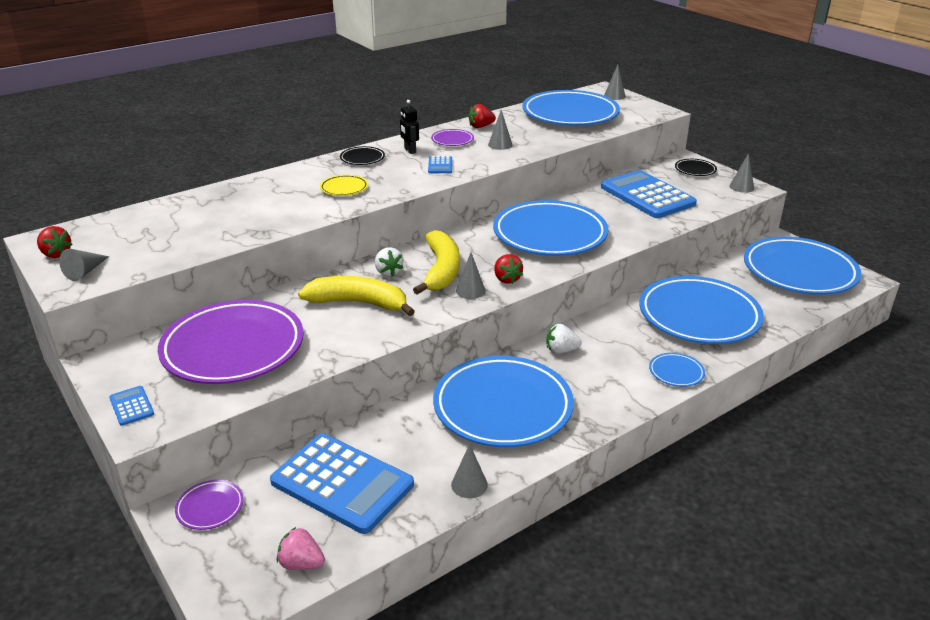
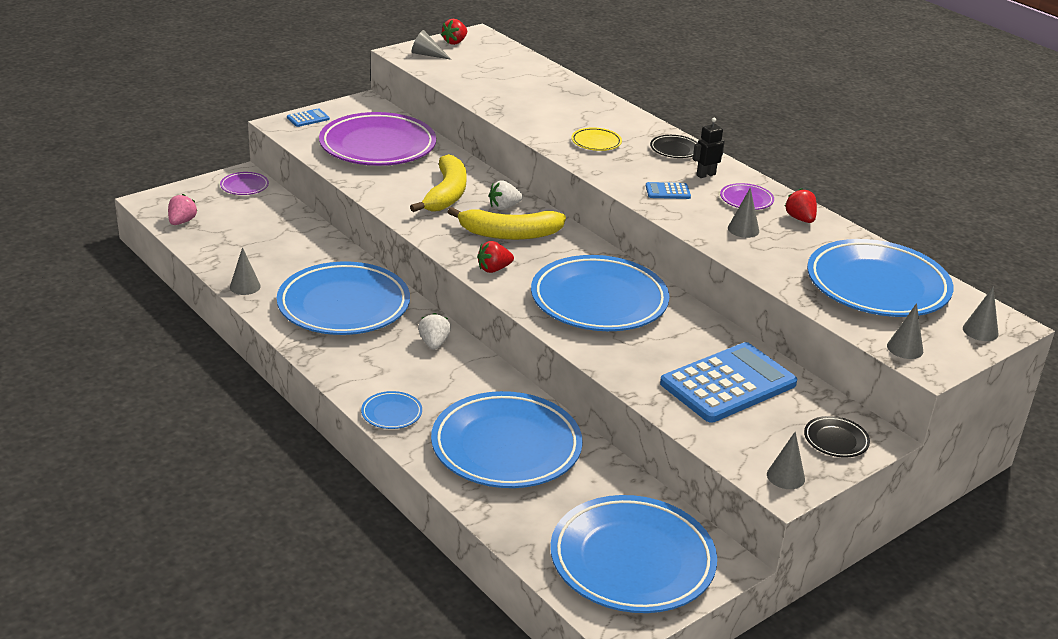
camera: 85 degrees right, 0 degrees up
blue calculator [270,434,414,534] -> none
grey cone [456,252,486,299] -> grey cone moved to [887,303,923,359]

